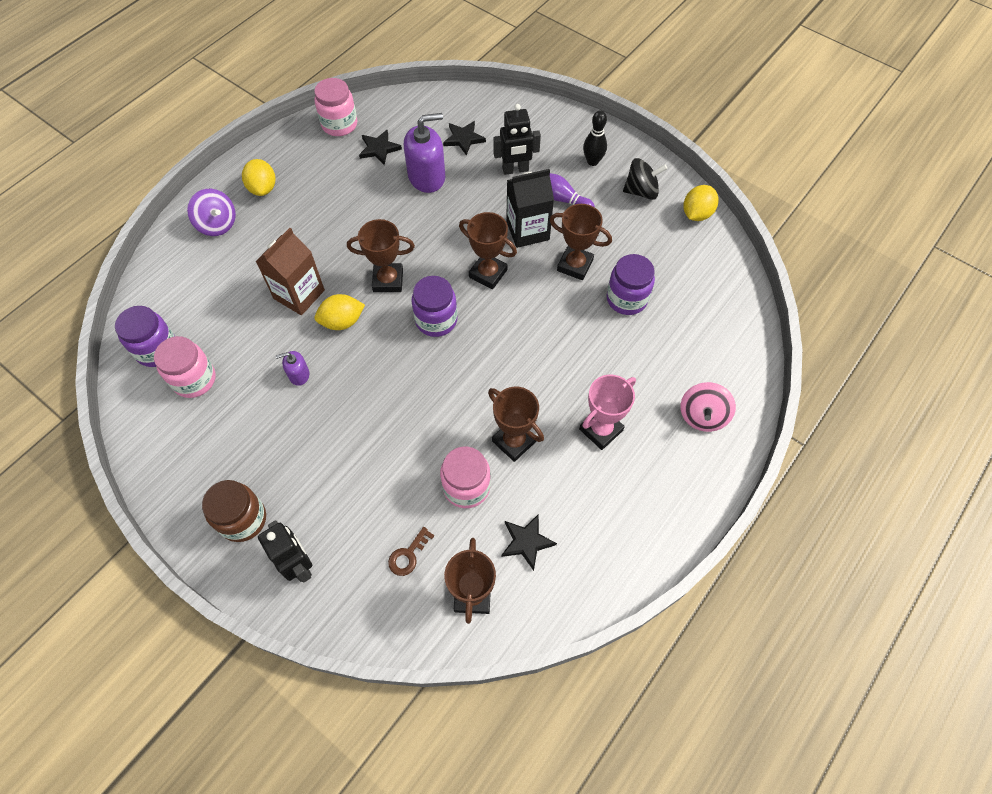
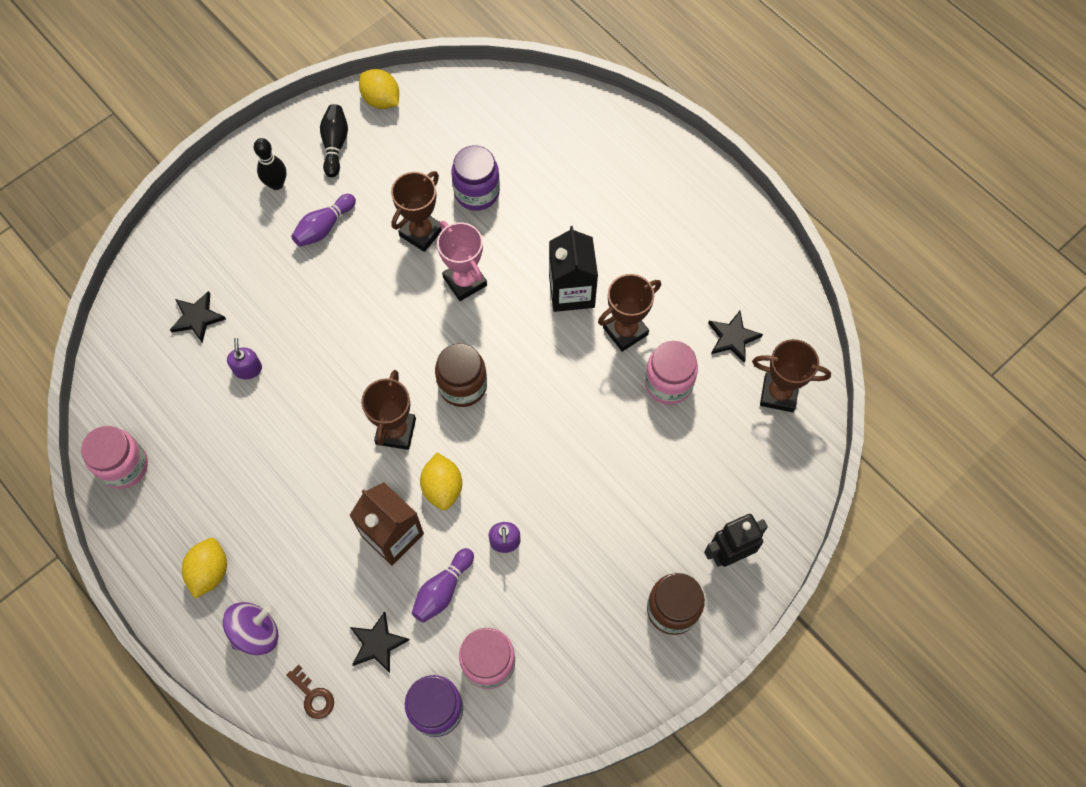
camera: 80 degrees left, 5 degrees up
yellow lemon [242,159,275,196] -> yellow lemon turned 75 degrees counterclockwise [182,538,227,598]
black star [359,130,402,165] -> black star moved to [350,611,409,673]
brown key [388,527,434,576] -> brown key moved to [286,665,334,719]
purple soap dispenser [404,113,445,193] -> purple soap dispenser [227,338,262,379], size x0.50
purple jar [411,276,458,337] -> brown jar [435,343,487,407]
brown trophy [459,212,517,289] -> none
black robot [493,104,541,175] -> none
black carton [506,169,554,248] -> black carton moved to [549,226,598,312]
pink trophy [579,375,636,450] -> pink trophy moved to [437,221,487,301]
black spinning top [623,158,667,200] -> black bowling pin [320,104,348,178]
pink spinning top [680,382,736,432] -> none
none -> purple bowling pin [412,548,474,623]

